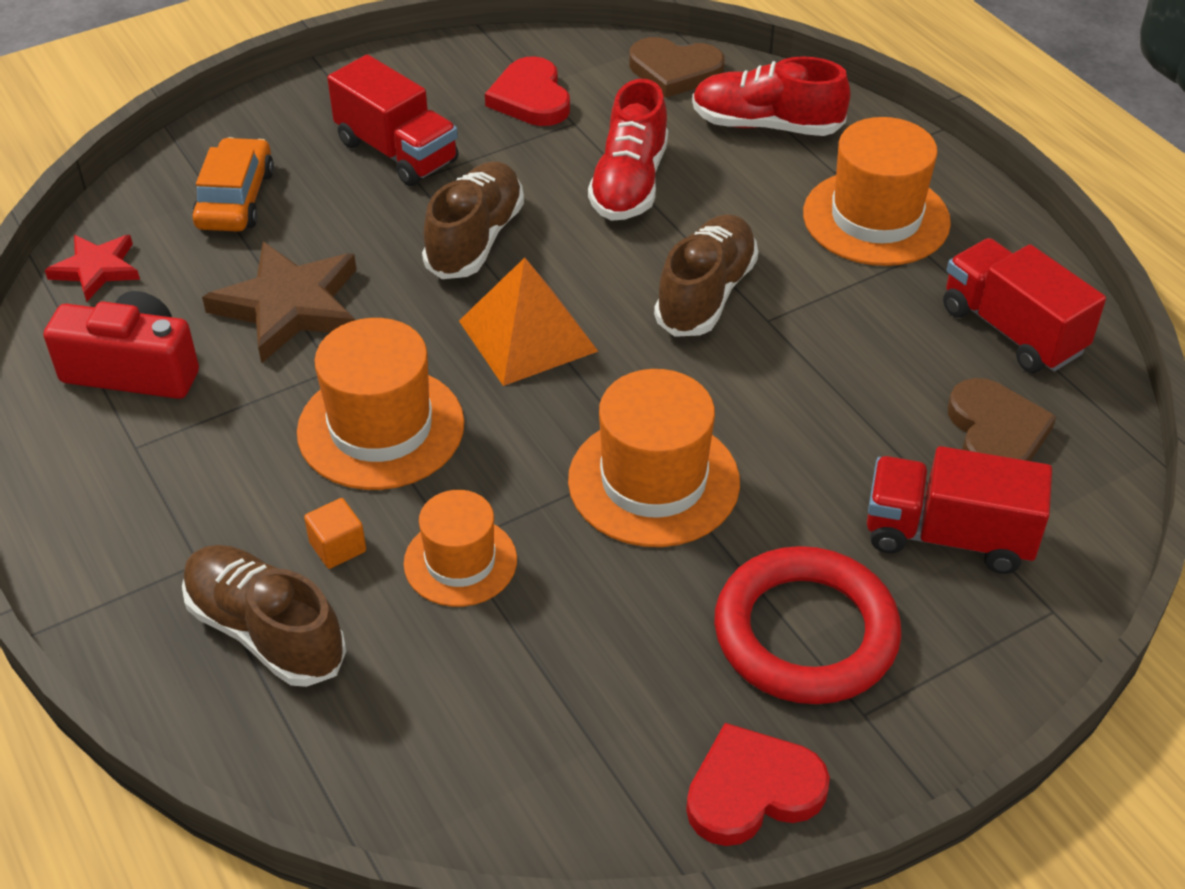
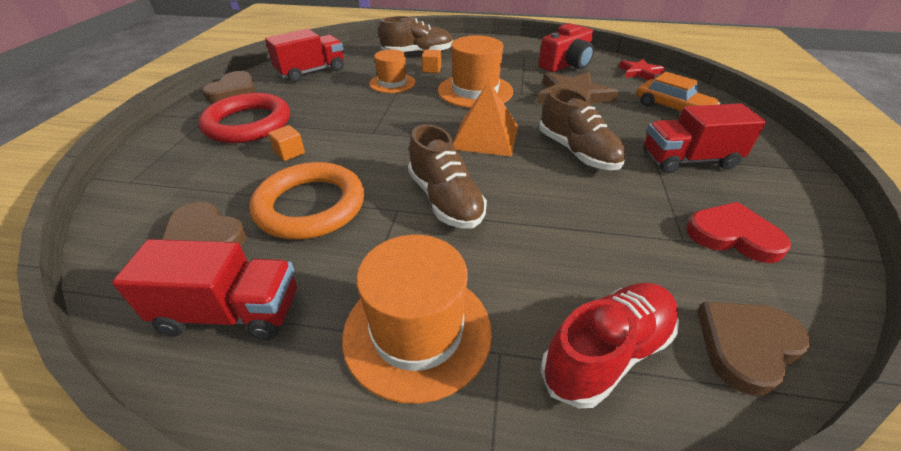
camera: 130 degrees right, 5 degrees down
orange hat [568,369,740,547] -> none
red shoe [588,79,668,221] -> none
red heart [686,723,830,846] -> brown heart [202,71,255,103]
red truck [867,446,1052,574] -> red truck moved to [265,29,344,82]
none -> orange ring [250,162,364,239]
none -> orange cube [268,125,305,161]

